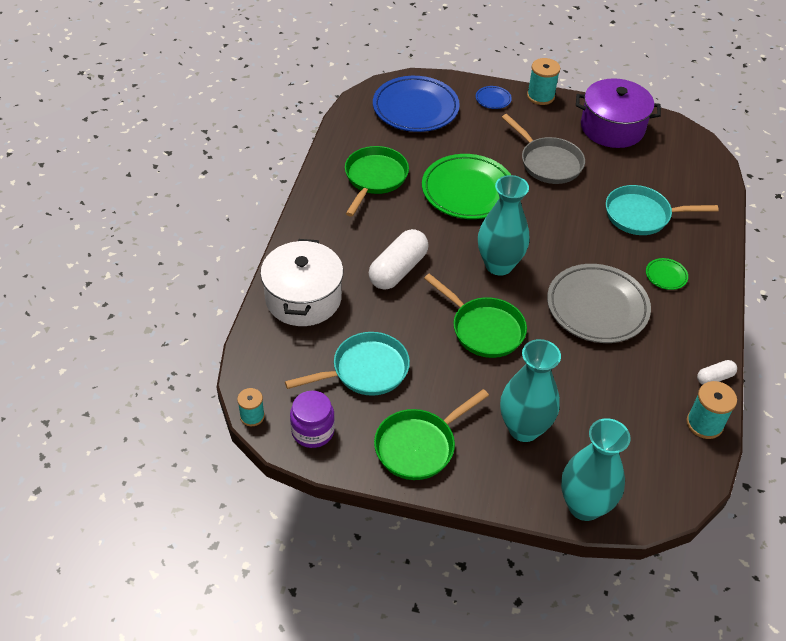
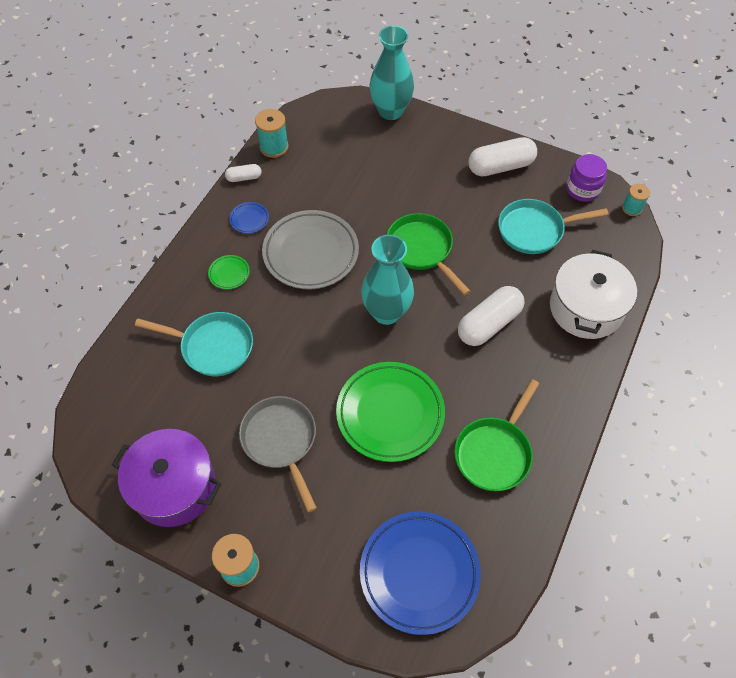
camera: 165 degrees left, 10 degrees up
green pan [374,389,489,480] -> white capsule [468,137,537,176]
blue plate [476,86,512,109] -> blue plate moved to [229,202,269,234]
turquoise vase [500,339,561,442] -> none

